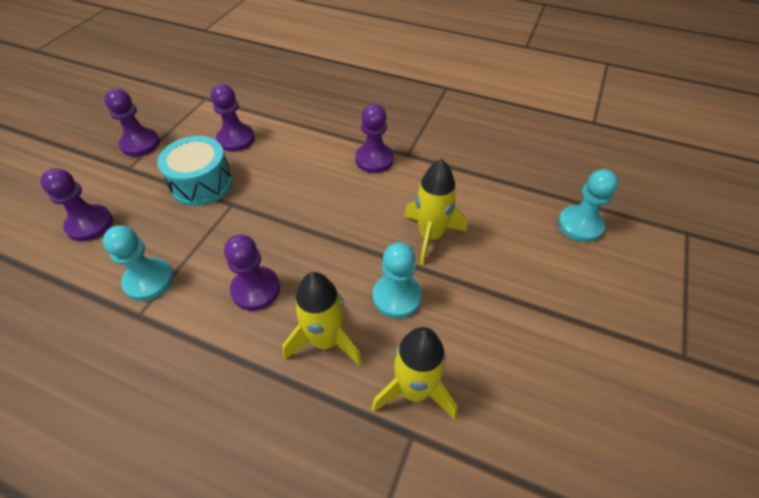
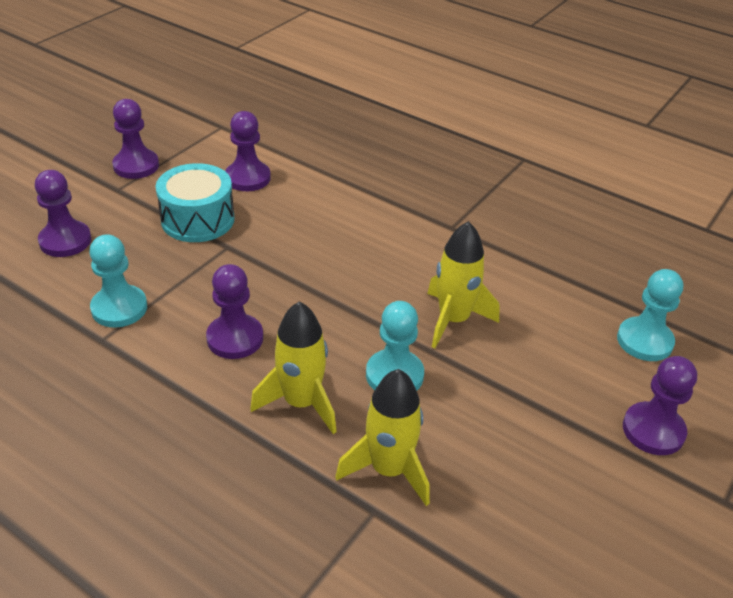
camera: 10 degrees right, 10 degrees down
purple pawn [355,104,394,173] -> purple pawn moved to [623,356,697,455]

